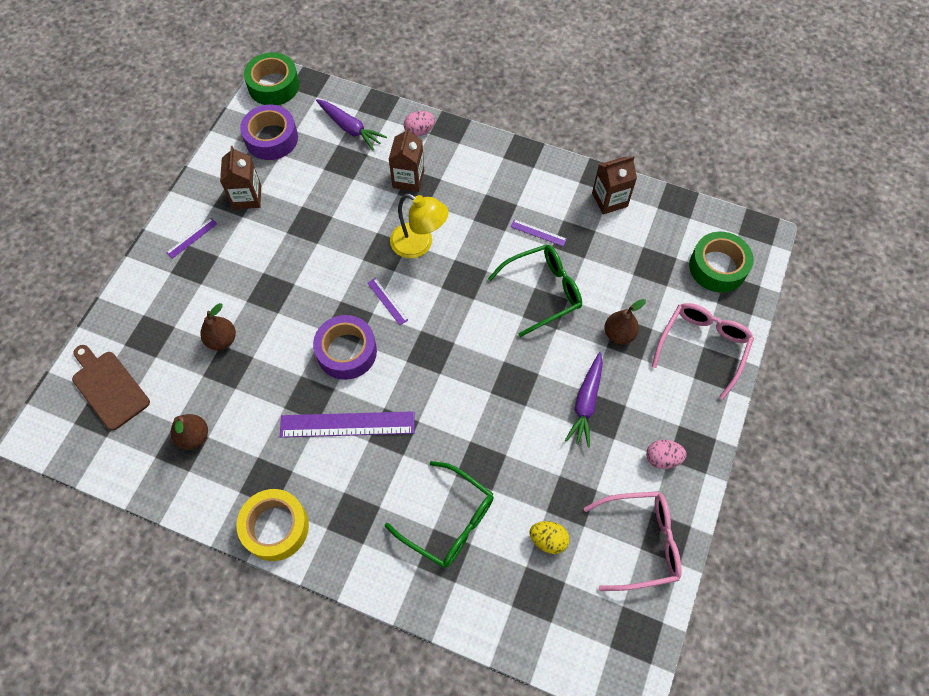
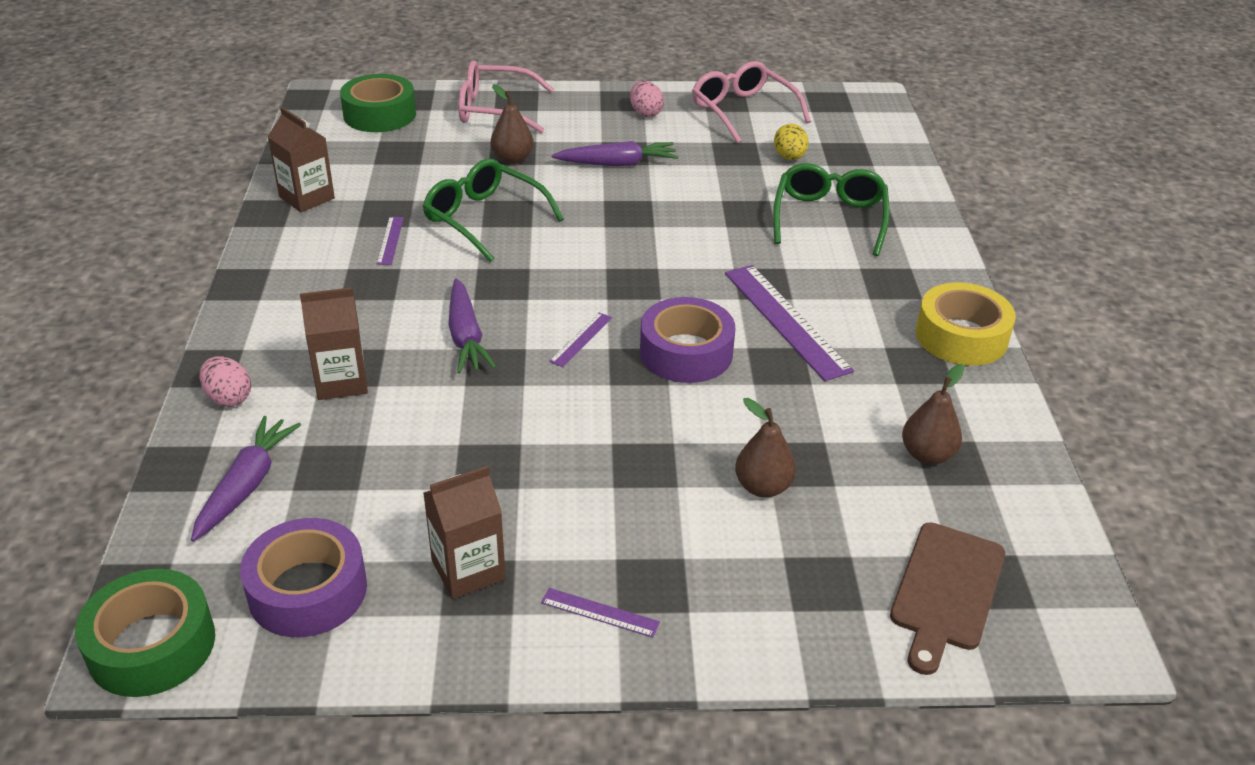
camera: 115 degrees left, 25 degrees down
yellow lamp [390,194,449,259] -> purple carrot [449,278,496,374]

